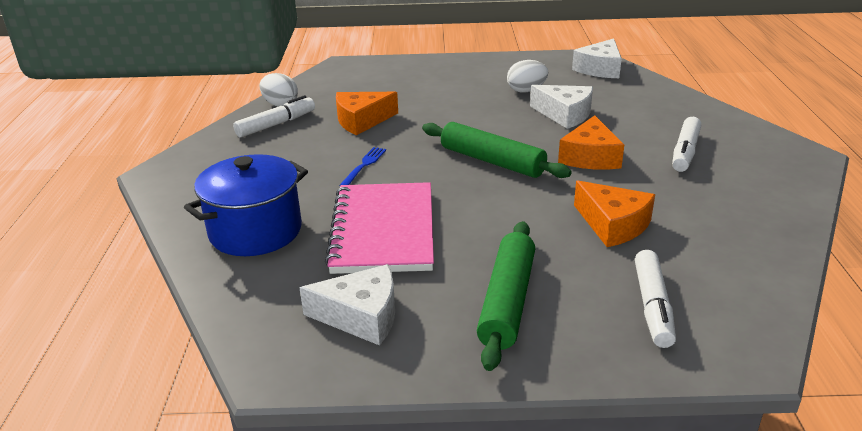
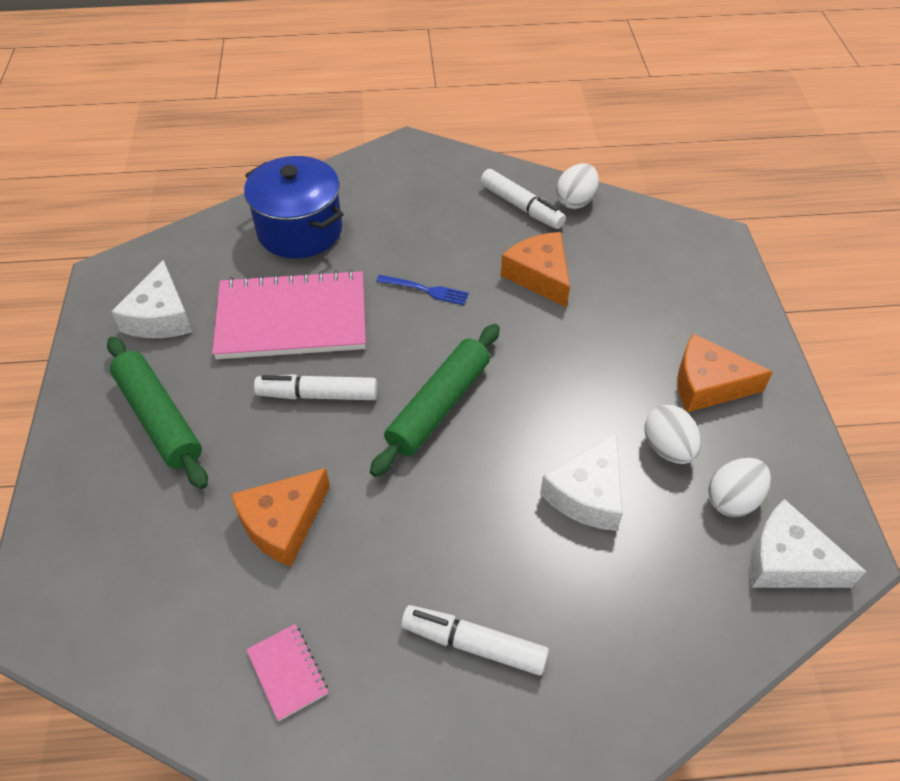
camera: 85 degrees right, 20 degrees up
green rolling pin [477,221,535,371] -> green rolling pin turned 45 degrees clockwise [107,337,208,489]
orange cheese [558,115,624,170] -> orange cheese moved to [678,334,773,412]
white marker [635,250,676,348] -> white marker moved to [254,374,377,400]
none -> pink notebook [246,624,328,721]
none -> white egg [708,458,771,517]

